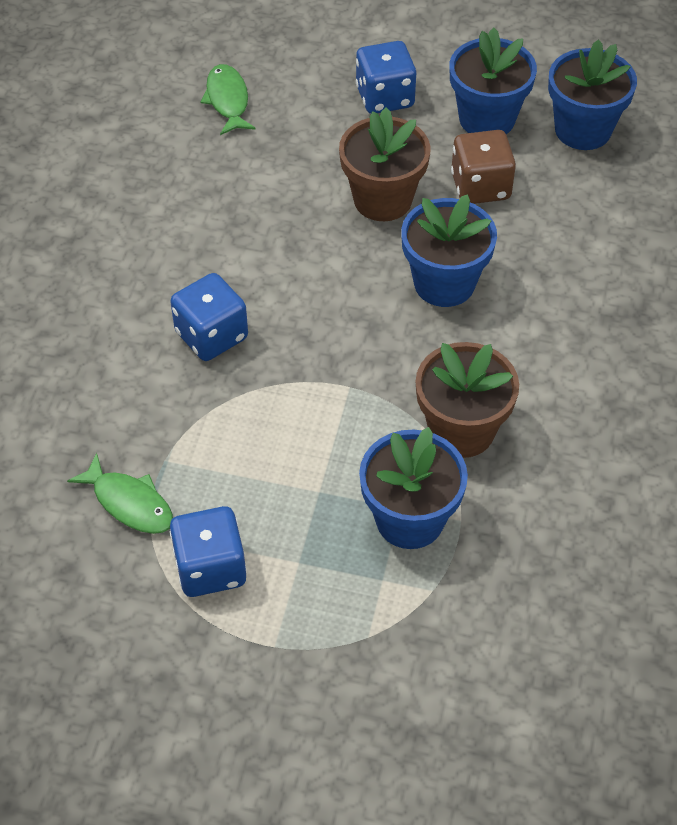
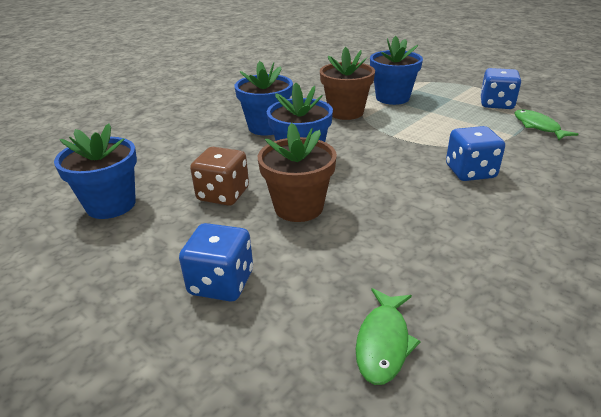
camera: 150 degrees left, 20 degrees down
blue flower pot [449,28,537,134] -> blue flower pot moved to [235,61,293,136]

